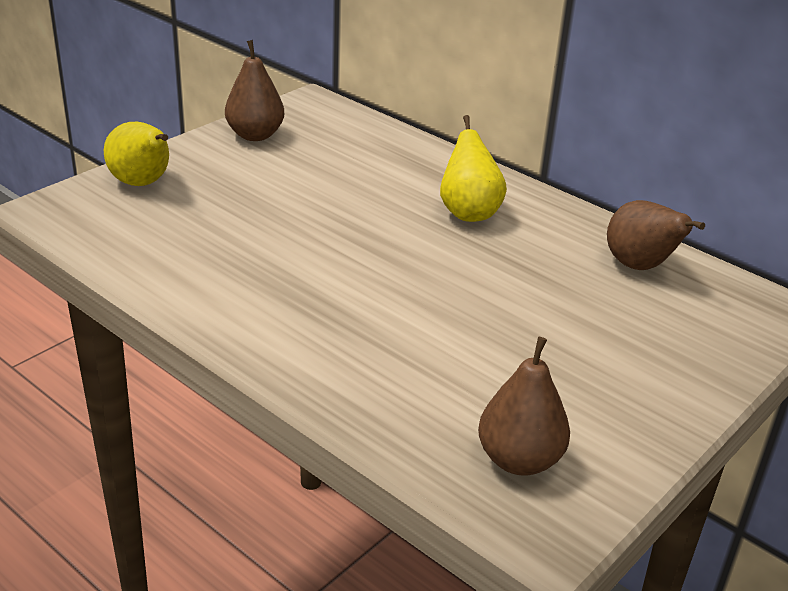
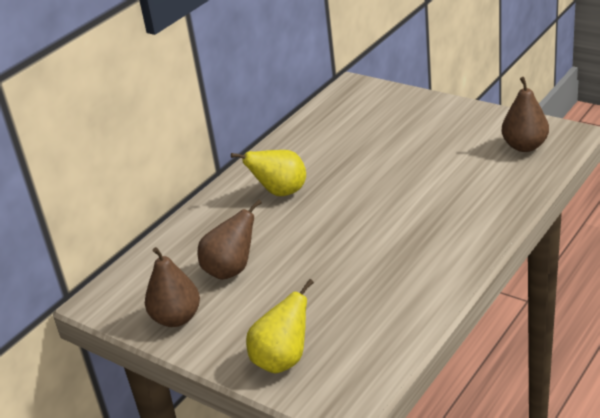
camera: 90 degrees left, 0 degrees up
brown pear [607,200,705,270] -> brown pear moved to [198,199,262,280]

